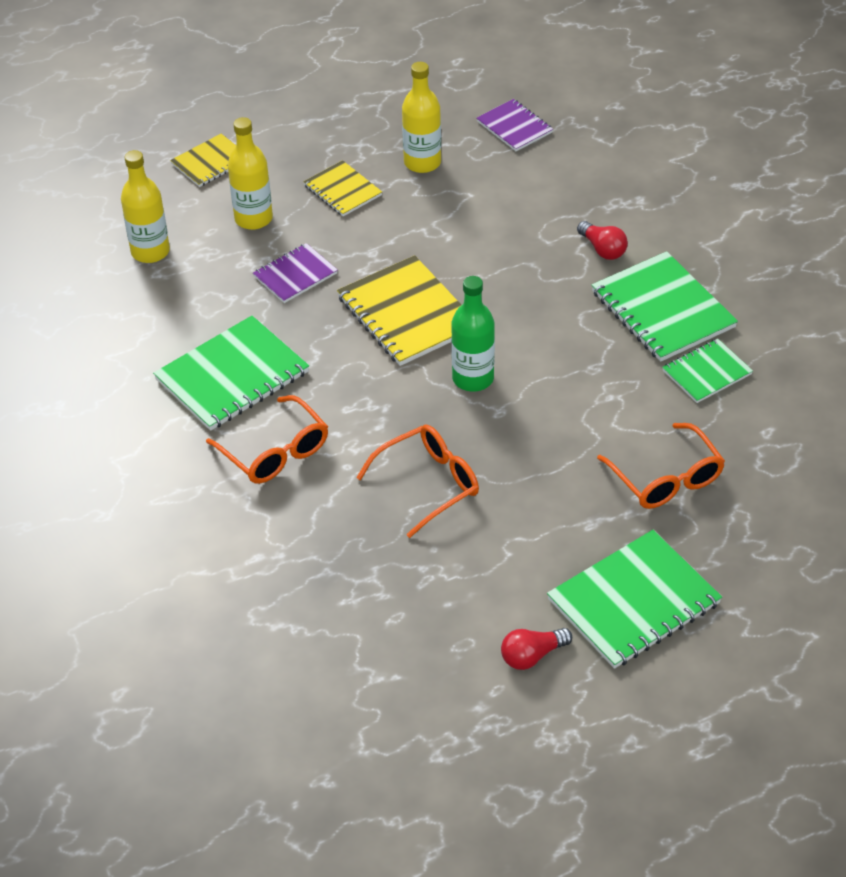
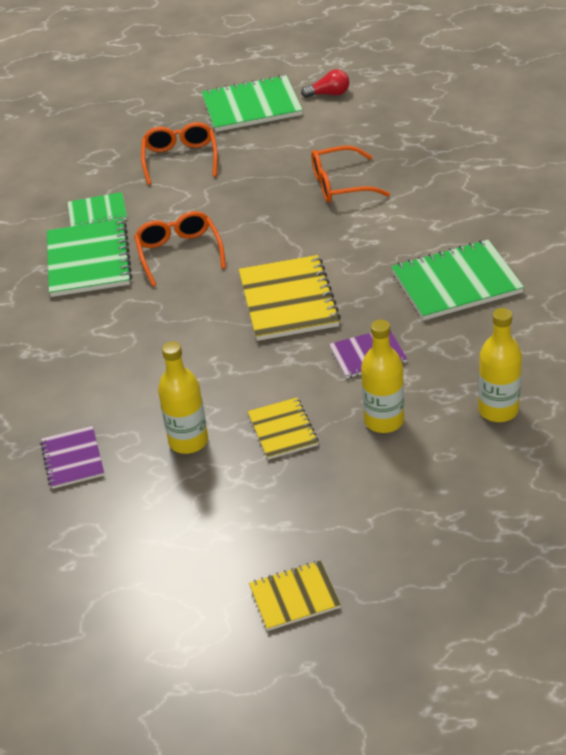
camera: 155 degrees left, 5 degrees down
yellow notebook [170,134,236,187] -> yellow notebook moved to [249,560,341,631]
orange glasses [206,395,328,484] -> orange glasses moved to [134,211,226,287]
green bottle [451,276,495,391] -> none
red light bulb [577,221,628,260] -> none

